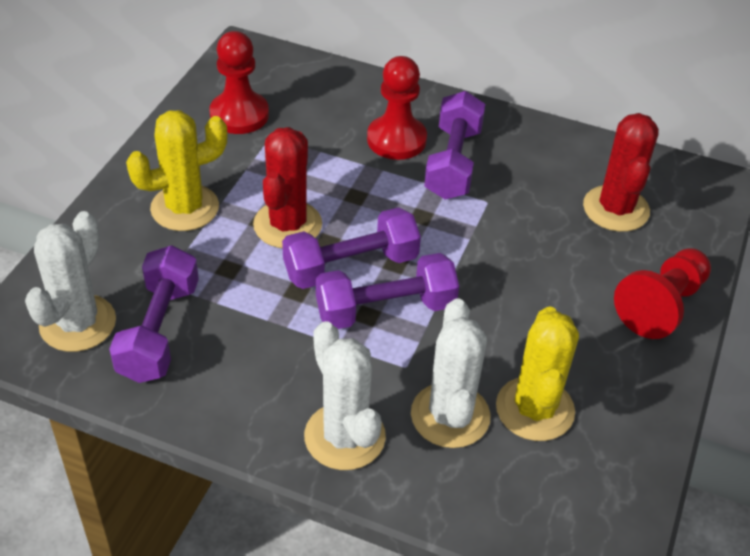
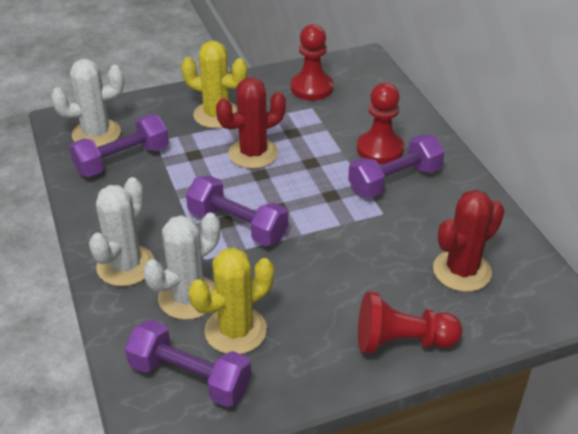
camera: 50 degrees right, 5 degrees down
purple dumbbell [282,207,421,289] -> purple dumbbell moved to [125,320,252,407]

